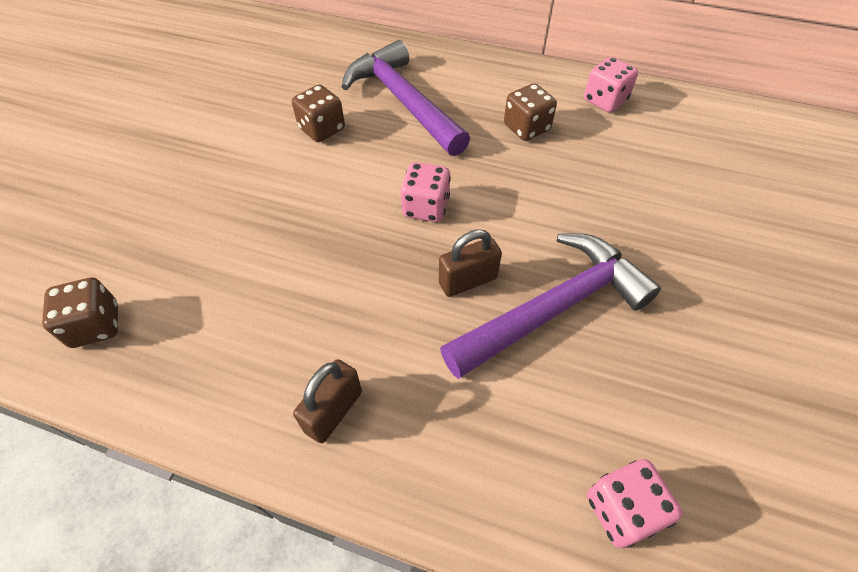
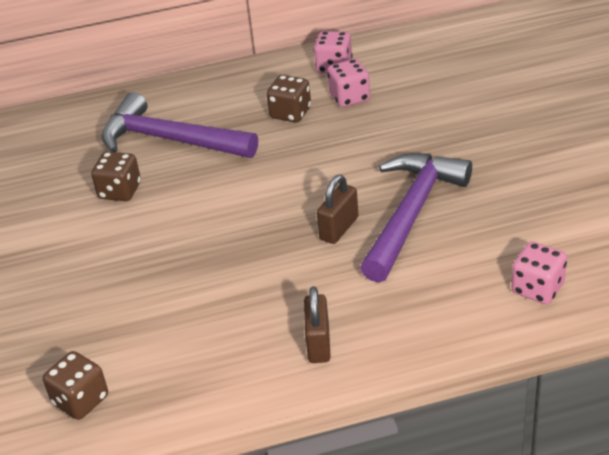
camera: 30 degrees left, 15 degrees down
pink dice [400,162,451,222] -> pink dice moved to [327,59,370,107]

